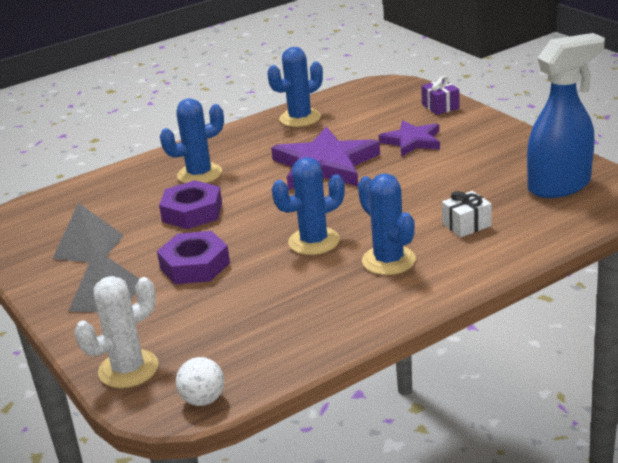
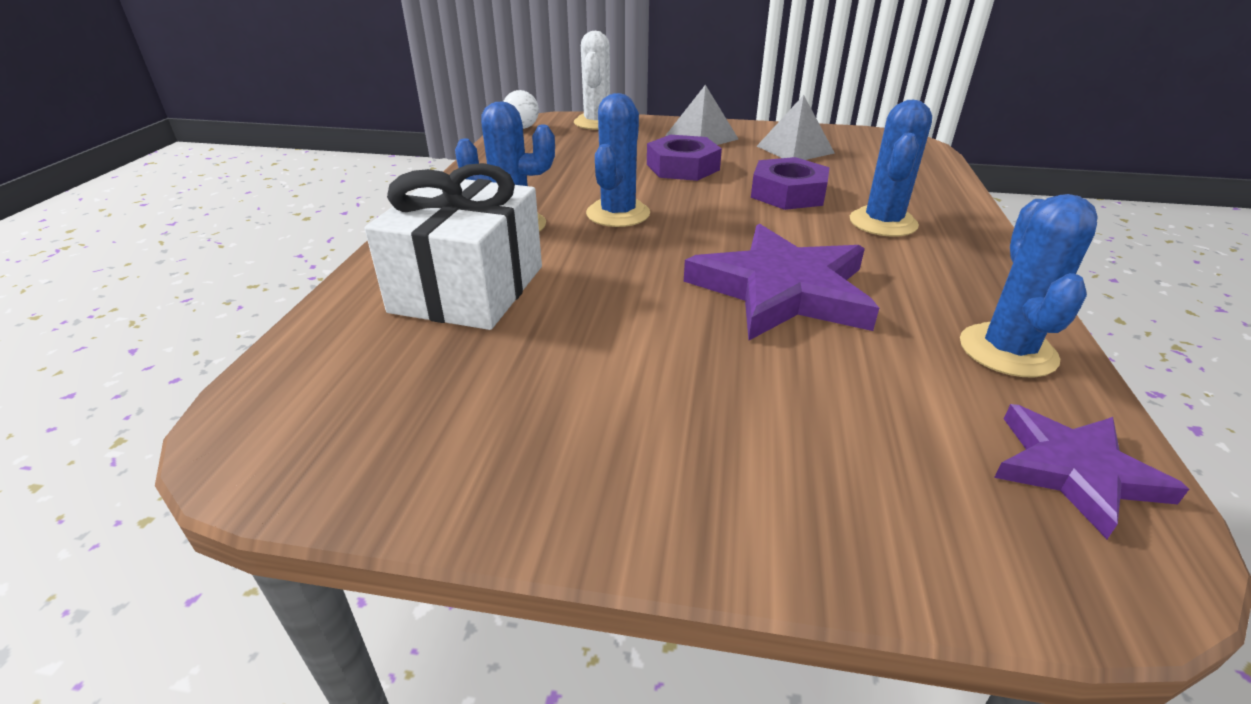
camera: 130 degrees right, 5 degrees up
purple star [379,120,440,156] -> purple star moved to [994,404,1189,539]
purple gift [421,76,460,115] -> none
white gift [442,191,492,237] -> white gift [365,163,542,330], size x2.22
blue spray bottle [527,33,605,198] -> none

